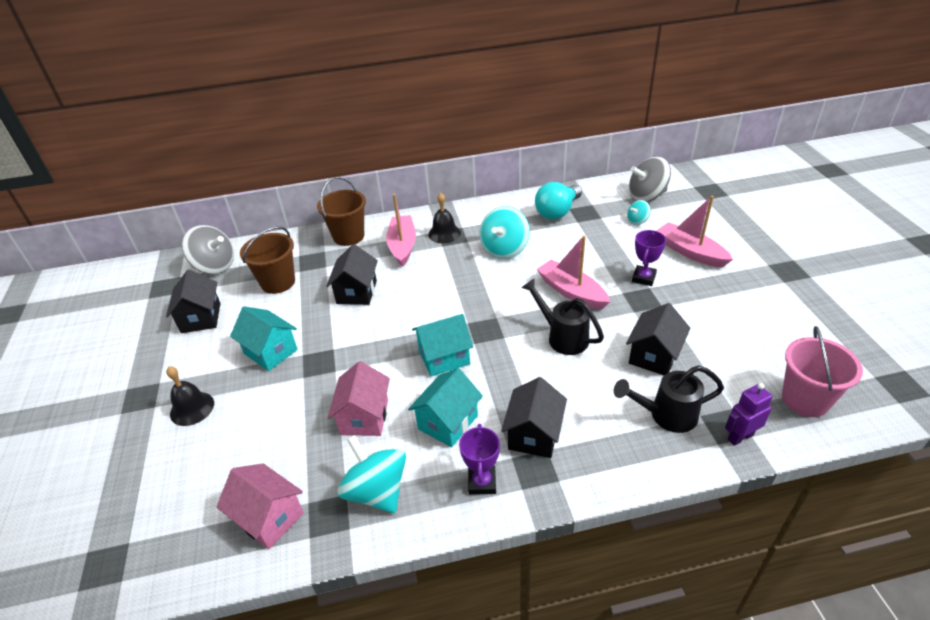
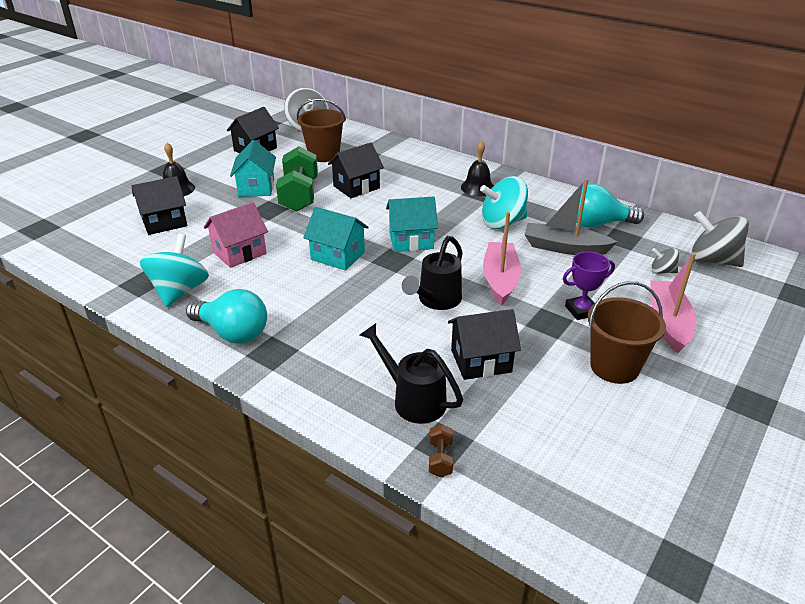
camera: 45 degrees right, 5 degrees down
pink house [216,463,304,549] -> none
brown bucket [317,177,366,246] -> brown bucket moved to [588,281,666,384]
pink boat [386,194,416,267] -> none
turquoise house [408,368,483,447] -> turquoise house moved to [386,196,438,252]
purple trophy [459,424,500,495] -> turquoise light bulb [186,289,267,344]
black house [501,377,567,458] -> black house moved to [132,176,187,235]
black watering can [521,279,604,355] -> black watering can turned 150 degrees counterclockwise [402,236,463,310]
turquoise spinning top [627,200,650,225] -> grey spinning top [651,248,679,274]
purple robot [725,383,773,446] -> brown dumbbell [429,424,453,477]
pink bucket [782,326,863,417] -> none
none -> green dumbbell [276,146,318,212]
none -> grey boat [524,179,617,255]

